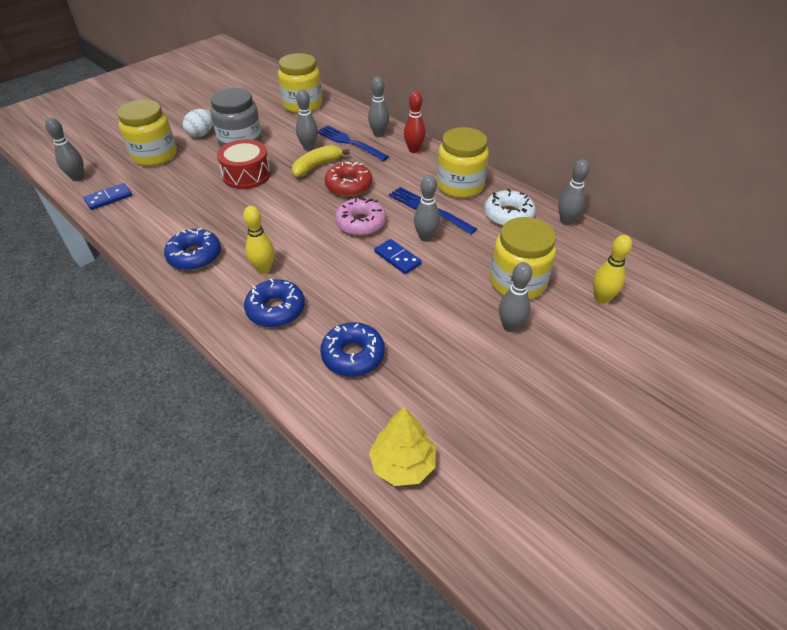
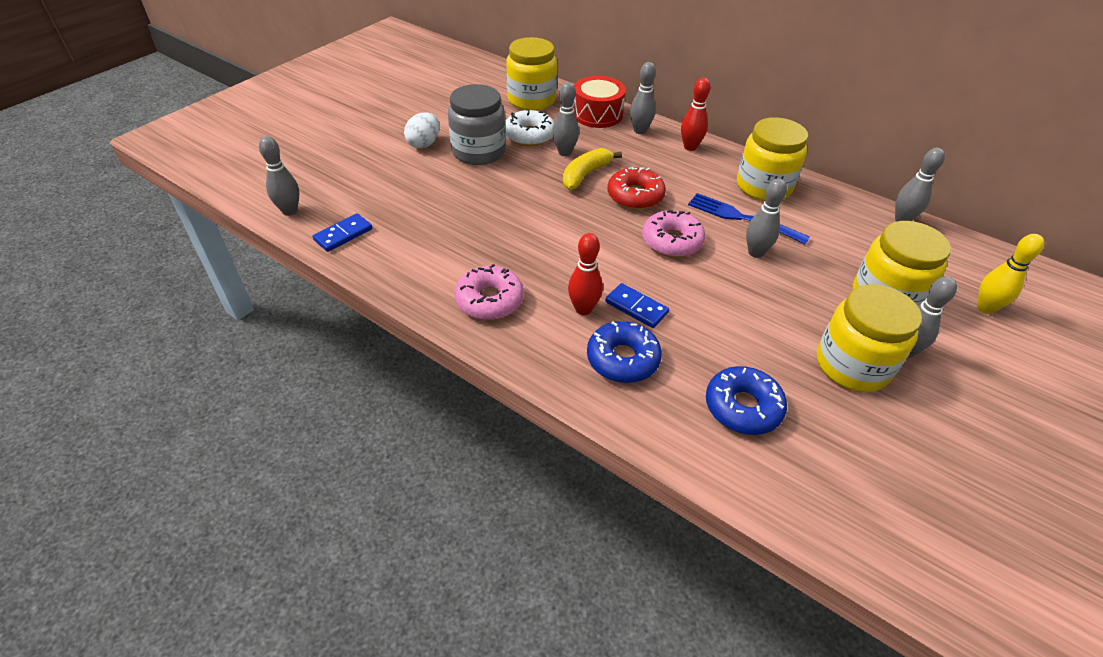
camera: 10 degrees left, 0 degrees up
yellow jar [117,99,177,166] -> yellow jar moved to [817,284,922,392]
blue donut [164,228,221,270] -> pink donut [454,264,524,320]
red drum [217,139,271,189] -> red drum moved to [573,76,626,128]
yellow bowling pin [243,206,274,274] -> red bowling pin [568,233,603,315]
blue fork [318,125,389,161] -> none
yellow tree [369,407,436,486] -> none
blue domino [374,239,422,274] -> blue domino moved to [605,283,669,328]
white donut [484,189,536,226] -> white donut moved to [505,109,555,146]

